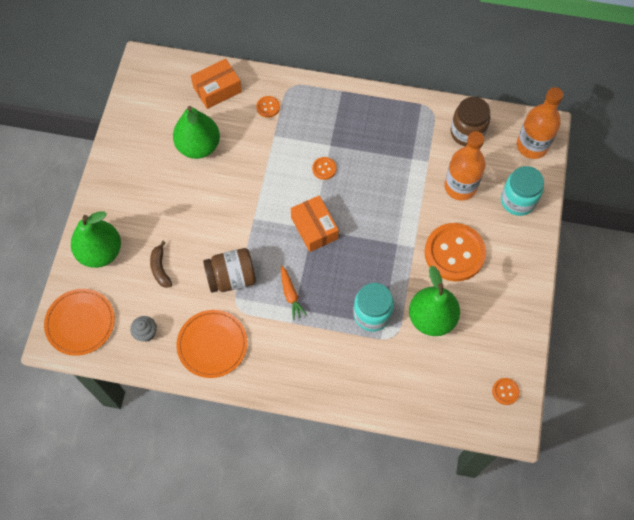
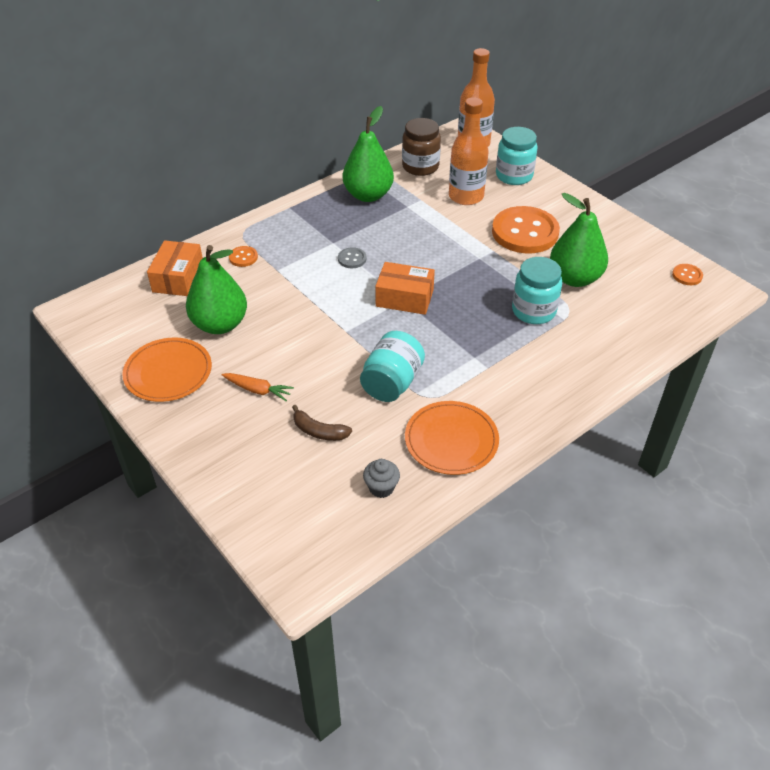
camera: 50 degrees left, 20 degrees down
orange plate [44,289,115,356] -> orange plate moved to [122,338,212,402]
green pear [71,211,121,268] -> green pear moved to [343,106,394,202]
brown jar [203,248,256,293] -> turquoise jar [360,331,425,402]
orange carrot [281,266,307,320] -> orange carrot moved to [222,373,294,401]
orange button [312,157,337,180] -> grey button [338,247,366,268]

